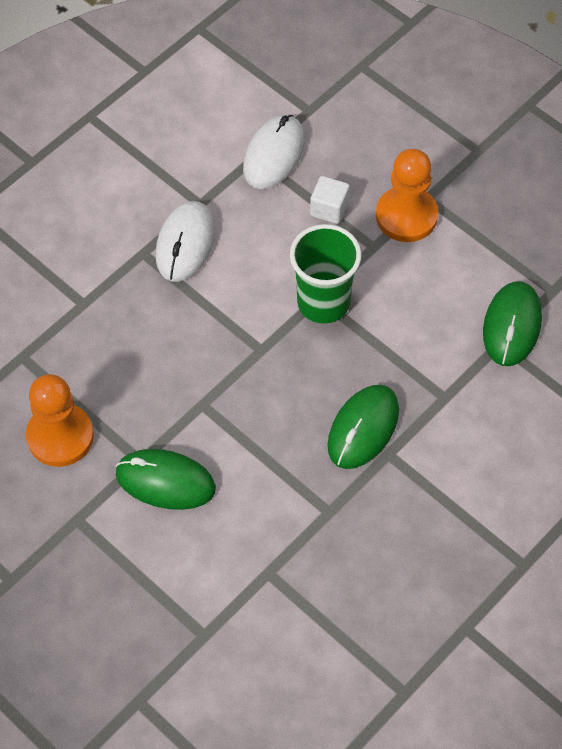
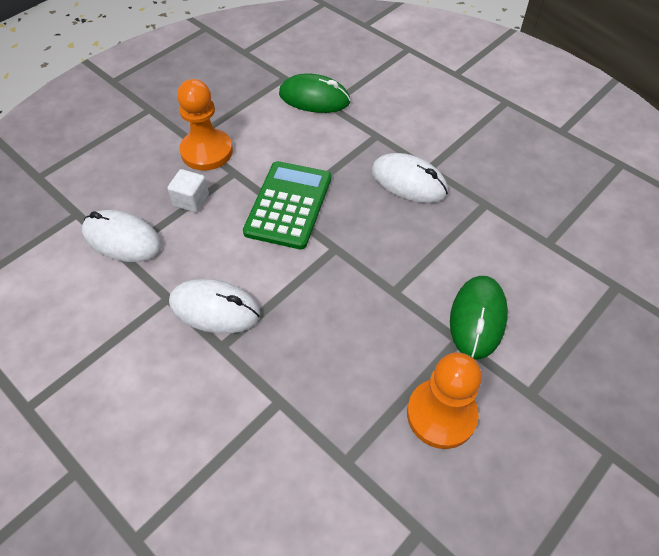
camera: 90 degrees left, 5 degrees down
green cup [290,224,362,324] -> green calculator [243,161,331,250]
green mouse [327,385,399,469] -> white mouse [371,153,448,203]

